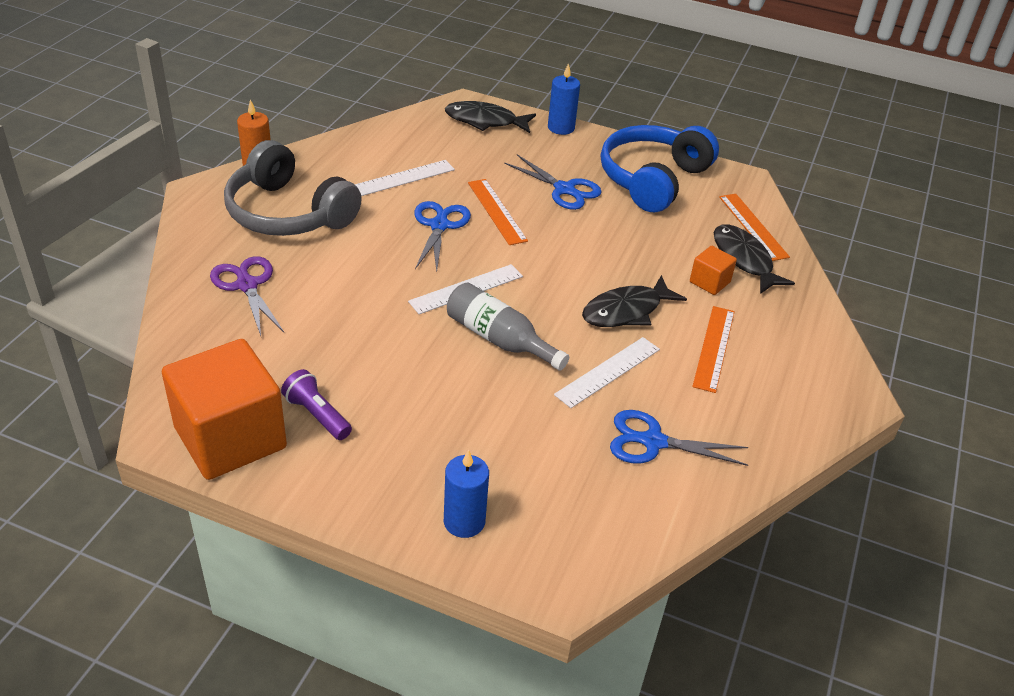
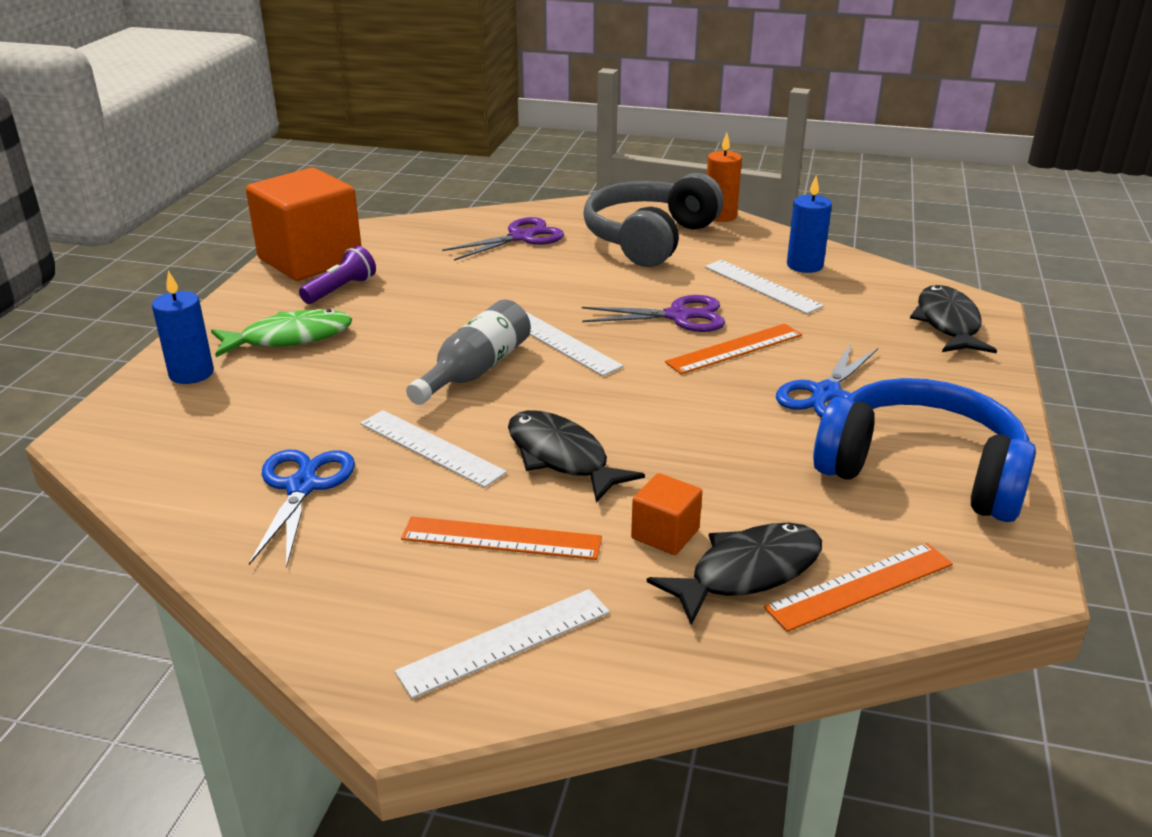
camera: 85 degrees right, 10 degrees down
blue scissors [414,201,471,272] -> purple scissors [582,295,725,332]
blue candle [548,63,580,135] -> blue candle moved to [787,175,832,273]
none -> green fish [211,309,352,357]
none -> white ruler [395,589,610,699]

